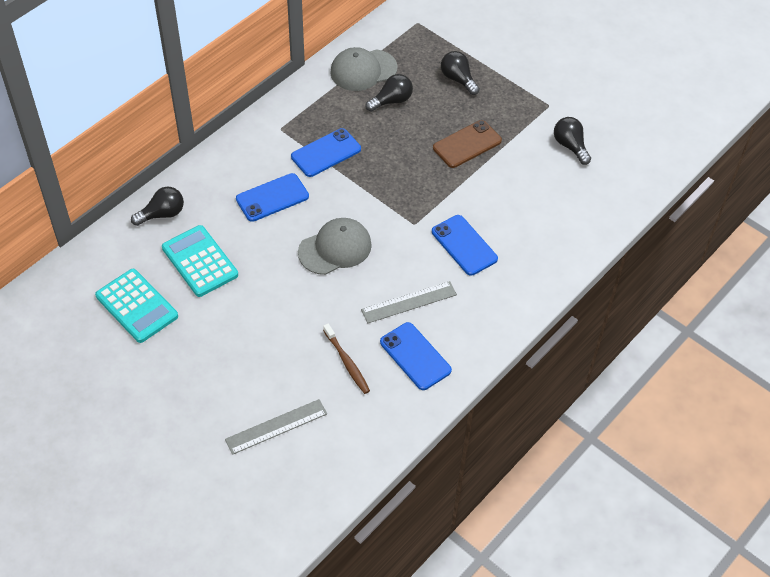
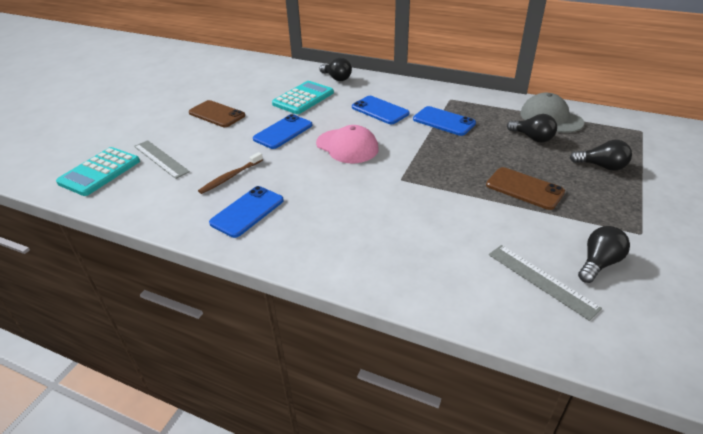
camera: 75 degrees right, 15 degrees down
turquoise calculator [95,269,178,343] -> turquoise calculator moved to [56,147,140,196]
grey cap [298,218,372,275] -> pink cap [316,125,379,163]
grey ruler [361,281,457,324] -> grey ruler moved to [489,245,602,321]
blue phone [432,215,498,276] -> blue phone moved to [253,114,312,149]
black light bulb [441,51,480,95] -> black light bulb turned 75 degrees clockwise [570,140,632,170]
none -> brown phone [189,100,245,127]

